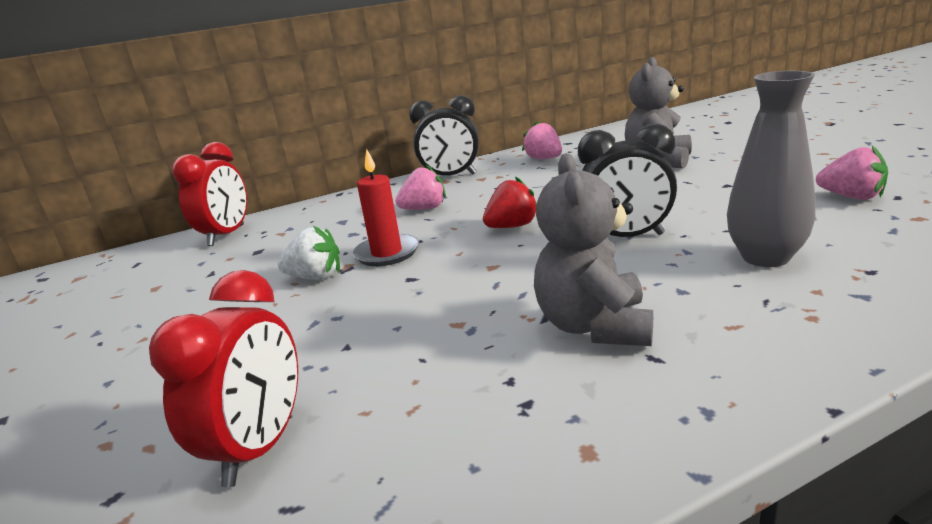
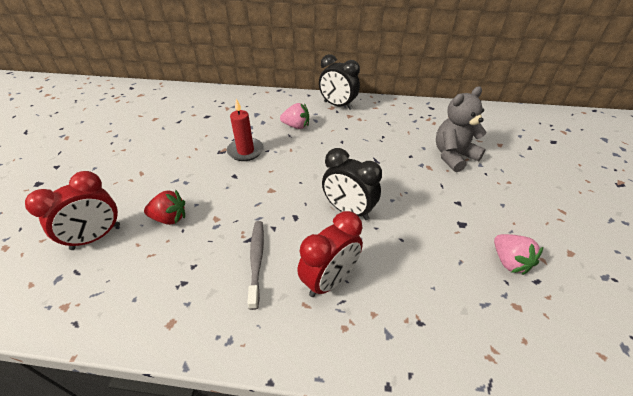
camera: 30 degrees right, 20 degrees up
red clock [172,142,247,246] -> red clock moved to [297,211,363,297]
white strawberry [278,226,340,280] -> none
red strawberry [483,176,537,228] -> red strawberry moved to [144,190,185,225]
pink strawberry [522,121,562,159] -> none
grey teddy bear [534,153,653,346] -> grey toothbrush [247,221,264,310]
grey vase [727,71,816,267] -> none

